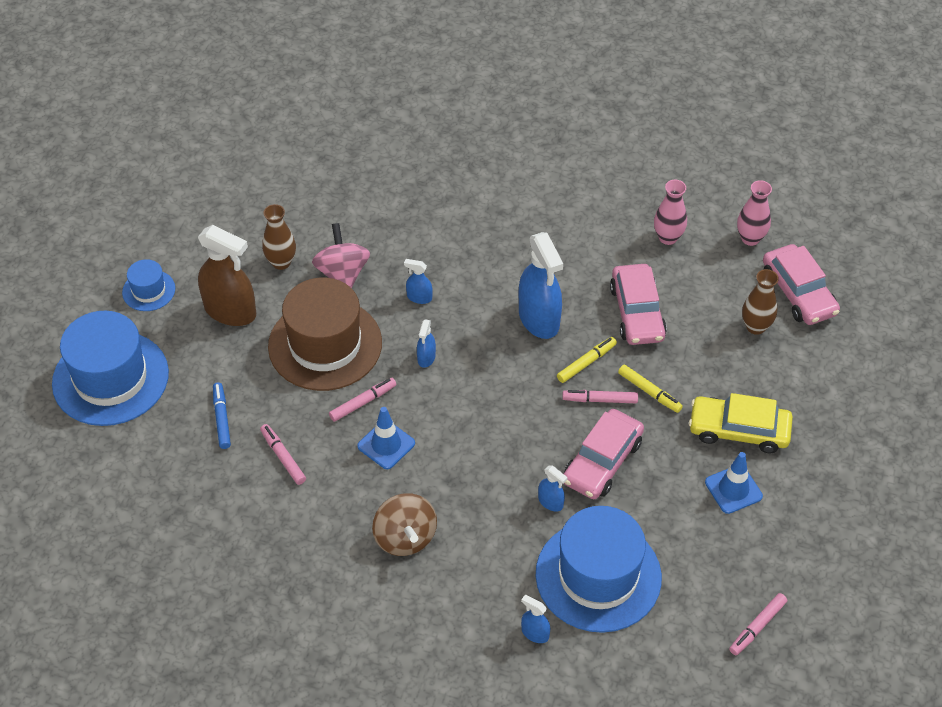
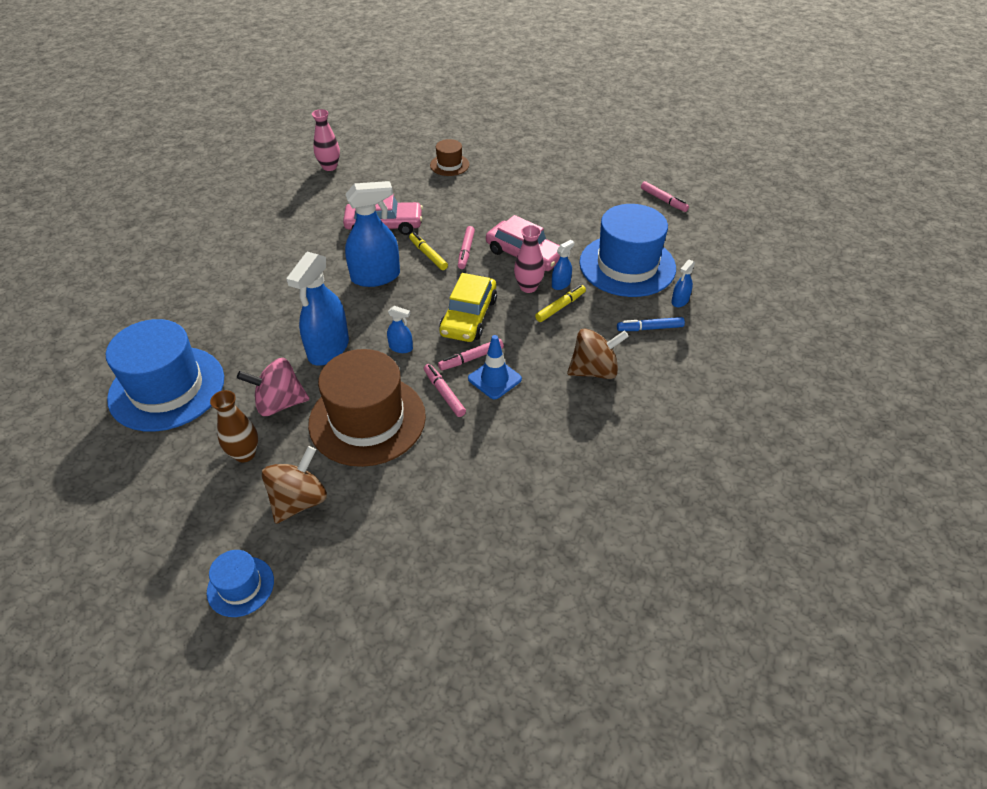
camera: 85 degrees left, 5 degrees down
blue hat [52,311,169,426] -> blue hat moved to [106,319,224,432]
brown spray bottle [198,225,256,326] -> brown spinning top [261,446,327,524]
blue marker [213,382,231,449] -> blue marker moved to [617,317,685,331]
pink marker [260,424,306,485] -> pink marker moved to [438,339,504,371]
blue spray bottle [404,259,433,304] -> blue spray bottle [286,252,349,366], size x2.17
yellow marker [618,365,683,413] -> yellow marker moved to [535,285,586,322]
pink vase [654,180,687,245] -> pink vase moved to [514,225,545,293]
yellow car [689,393,793,453] -> yellow car moved to [439,273,497,342]
blue traffic cone [705,452,763,514] -> none
brown vase [742,269,779,335] -> none
pink car [763,244,840,325] -> none
none -> brown hat [430,139,469,176]

